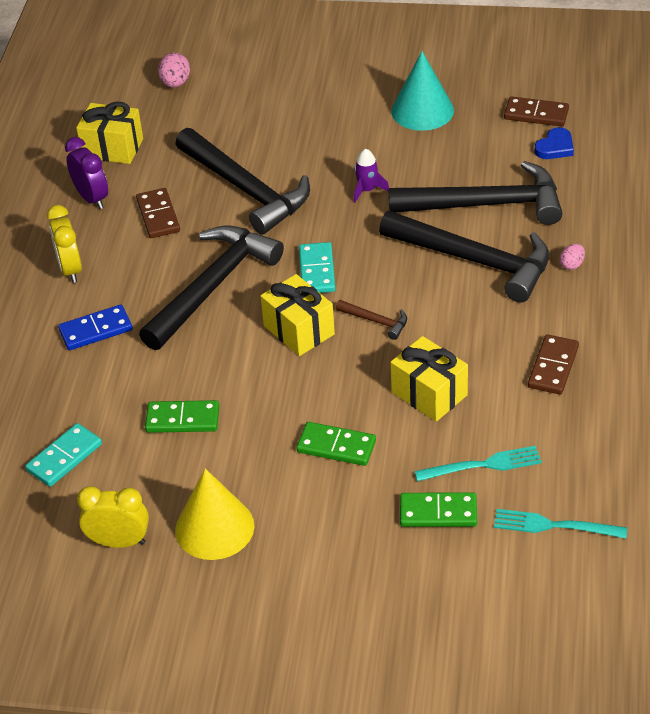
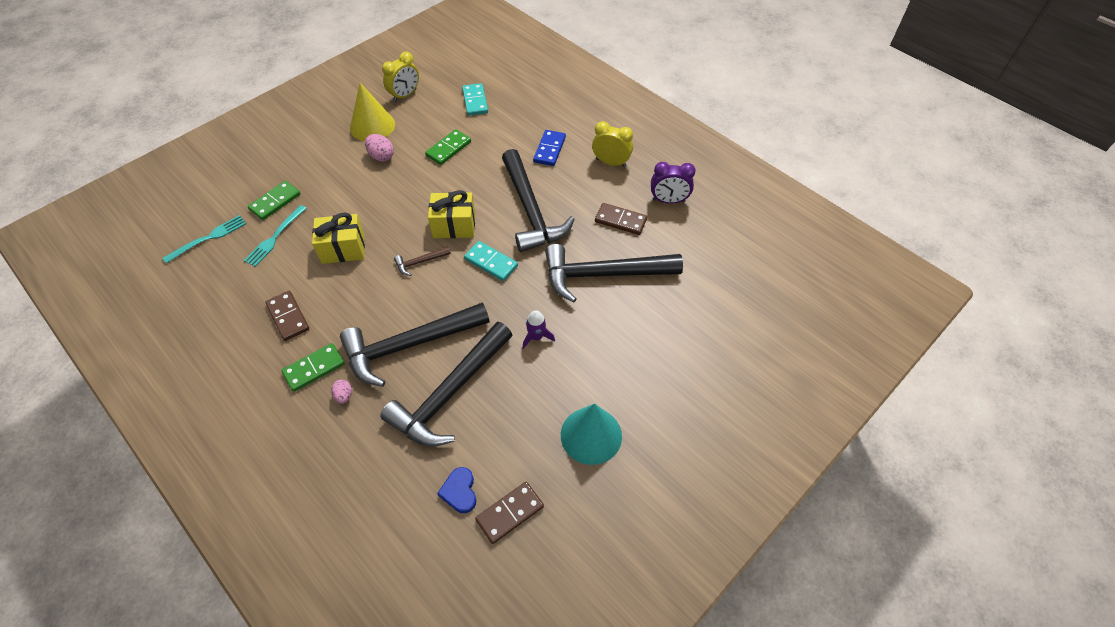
camera: 125 degrees right, 10 degrees up
yellow gift [76,101,143,164] -> none
pink egg [158,52,190,88] -> pink egg moved to [365,134,394,162]
green domino [296,422,376,466] -> green domino moved to [281,343,345,392]

